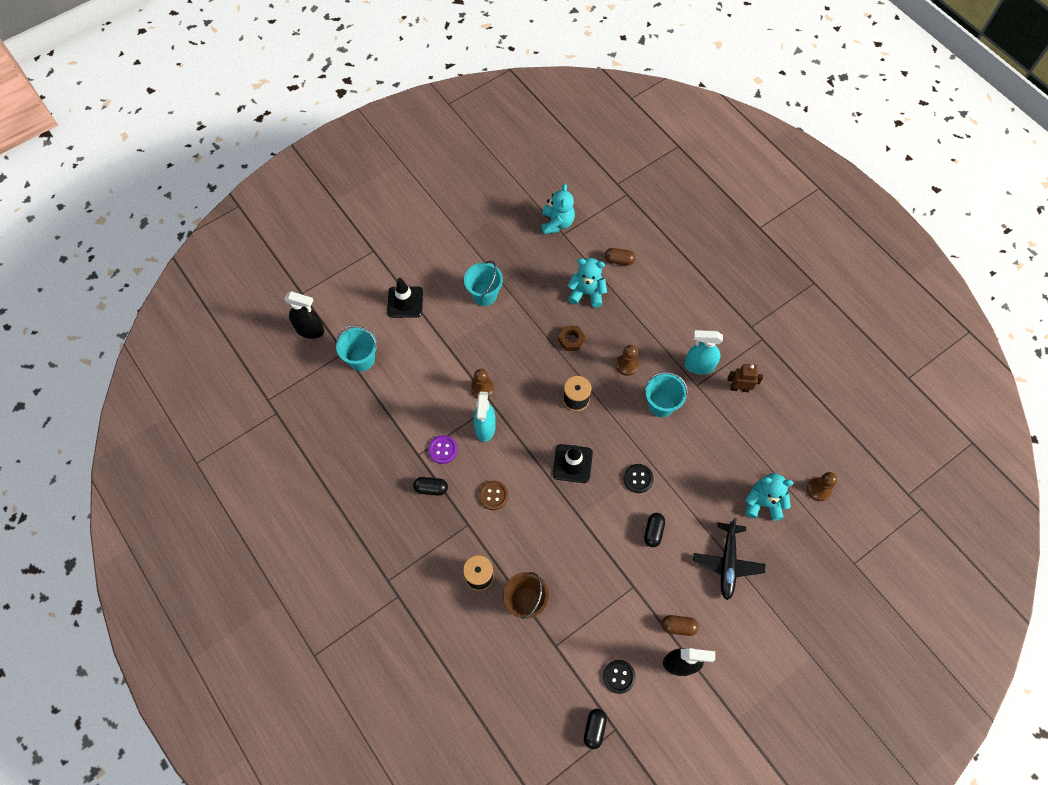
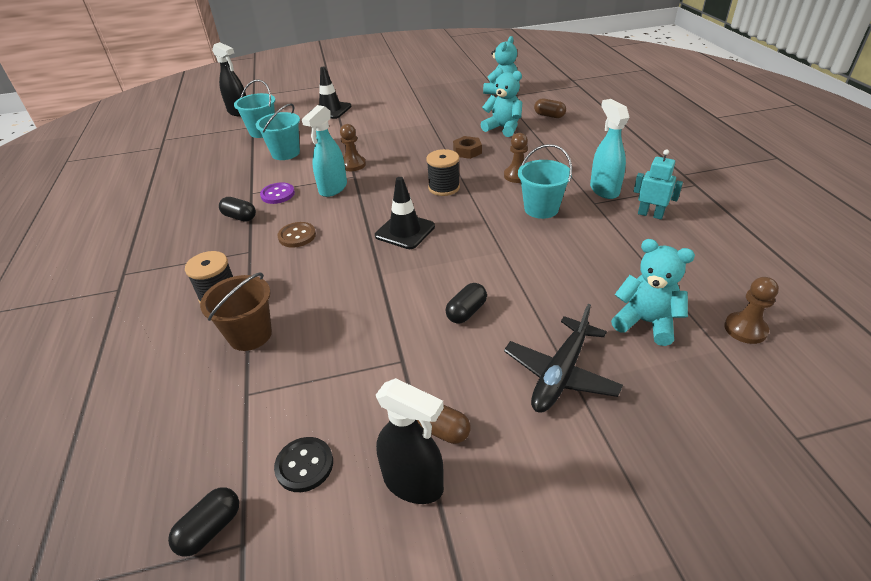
camera: 25 degrees right, 25 degrees down
turquoise bucket [464,261,503,306] -> turquoise bucket moved to [256,103,300,160]
black button [624,464,654,493] -> none
turquoise spray bottle [684,330,723,375] -> turquoise spray bottle turned 45 degrees clockwise [590,99,629,199]
brown robot [727,364,763,392] -> turquoise robot [633,149,683,219]

